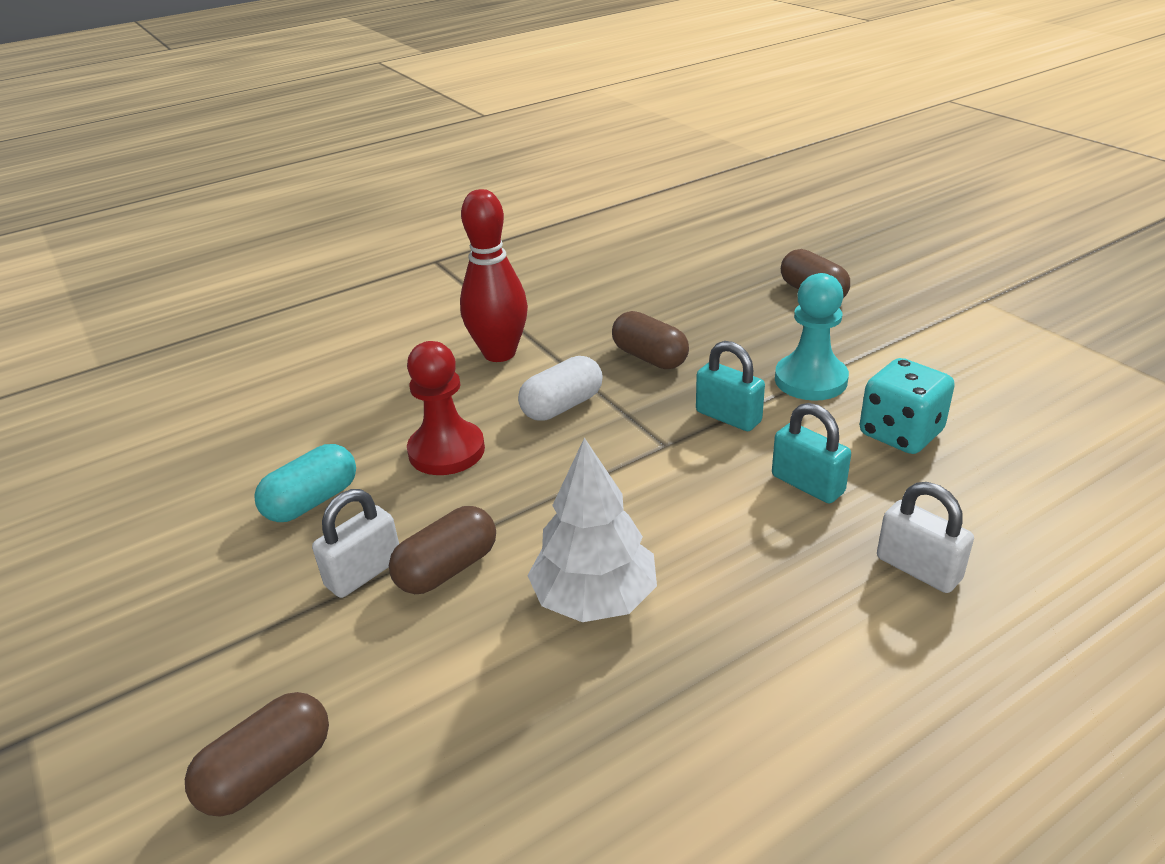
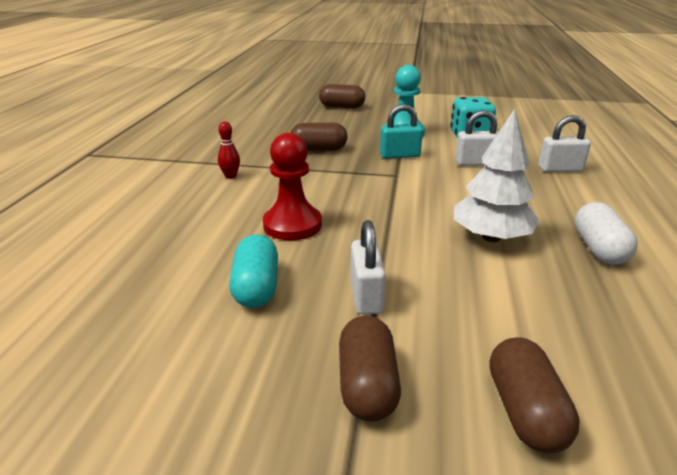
camera: 50 degrees left, 5 degrees down
brown capsule [389,506,496,594] -> brown capsule moved to [339,316,401,422]
red bowling pin [460,189,528,362] -> red bowling pin [218,122,240,179], size x0.45
white capsule [518,356,603,421] -> white capsule moved to [575,202,638,265]
turquoise padlock [772,403,851,504] -> white padlock [455,110,498,166]

